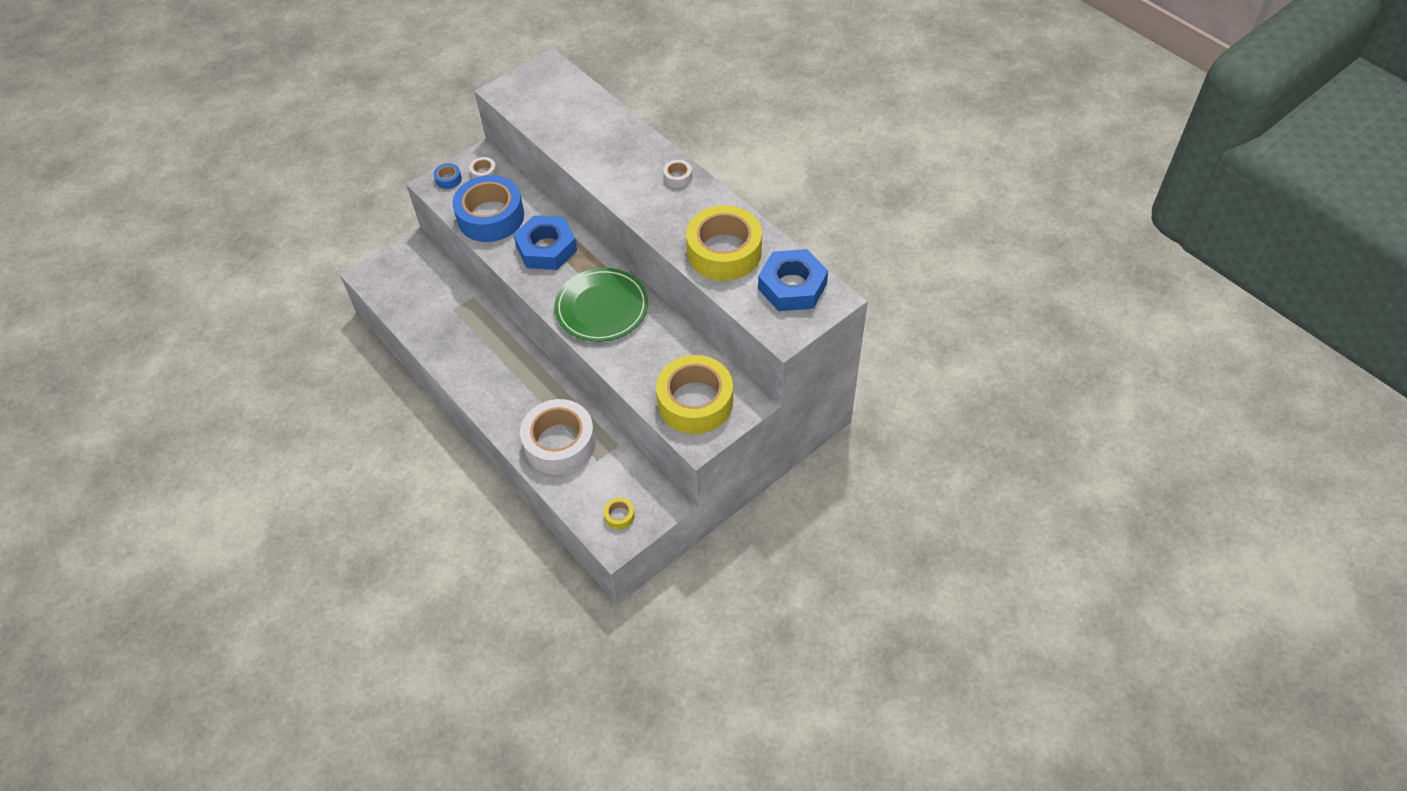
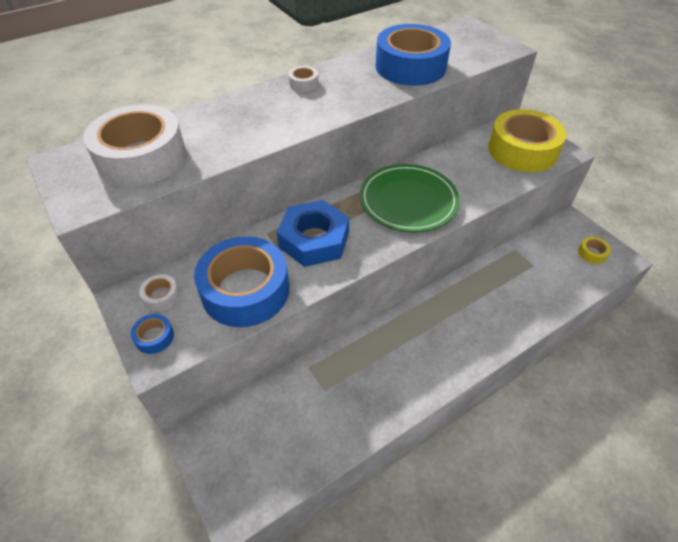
camera: 85 degrees left, 5 degrees down
white tape [520,399,596,475] -> white tape moved to [83,104,186,186]
yellow tape [686,205,762,281] -> blue tape [375,24,451,86]
blue nut [758,249,828,311] -> none

